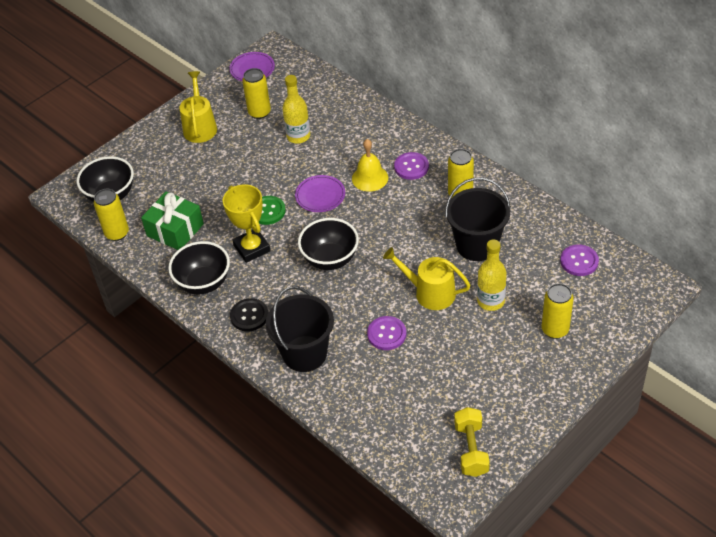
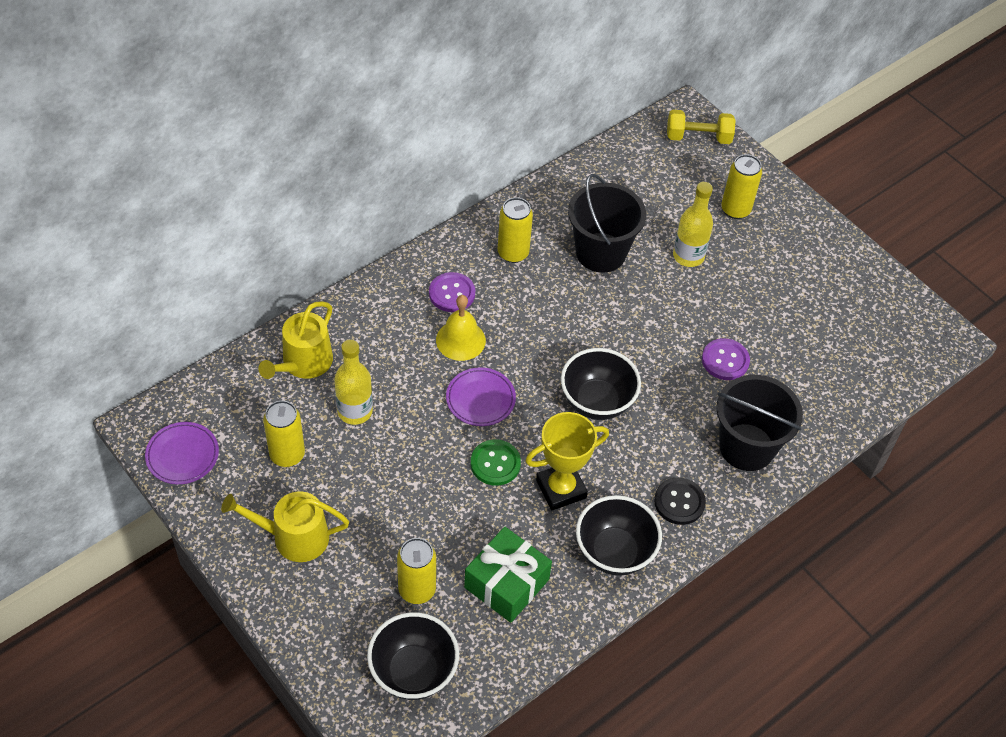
camera: 90 degrees left, 5 degrees up
yellow can [94,189,129,241] -> yellow can moved to [397,538,436,604]
yellow watering can [383,247,471,310] -> yellow watering can moved to [258,301,333,379]
yellow dumbbell [454,407,490,477] -> yellow dumbbell moved to [667,110,735,144]
purple button [560,245,599,276] -> none

